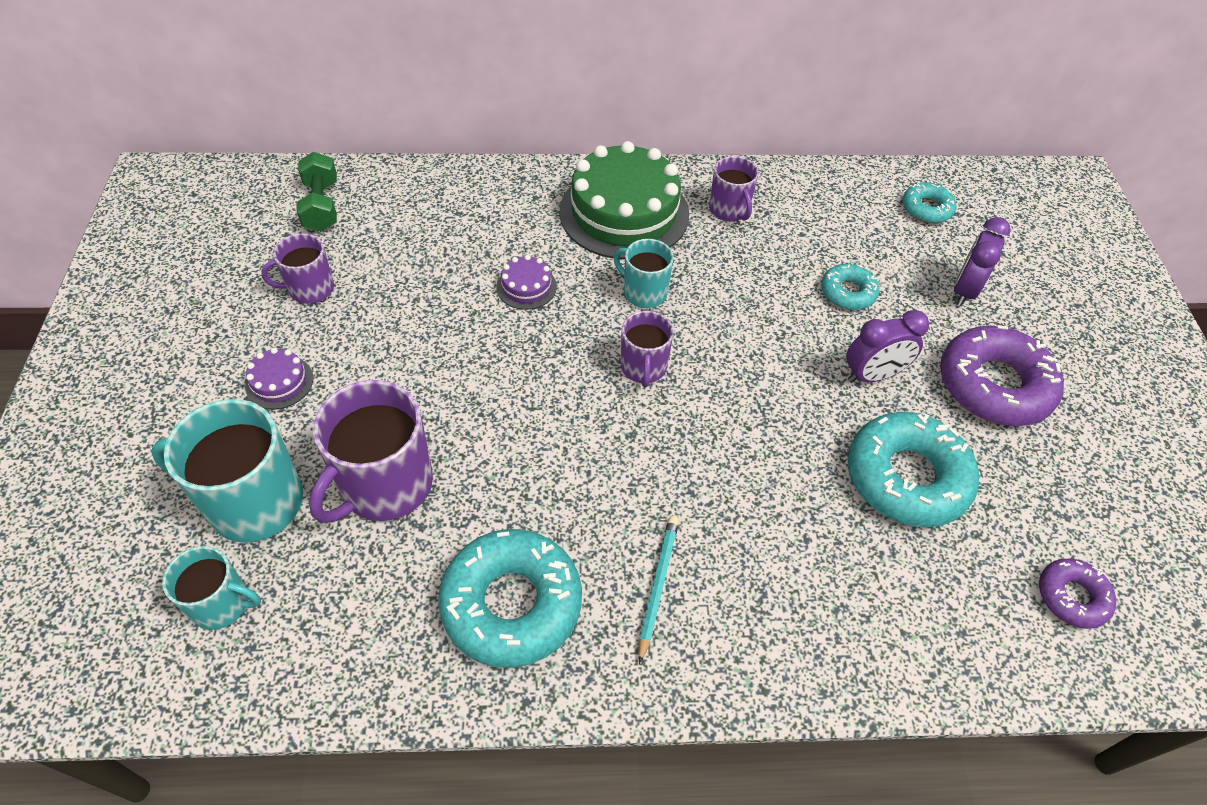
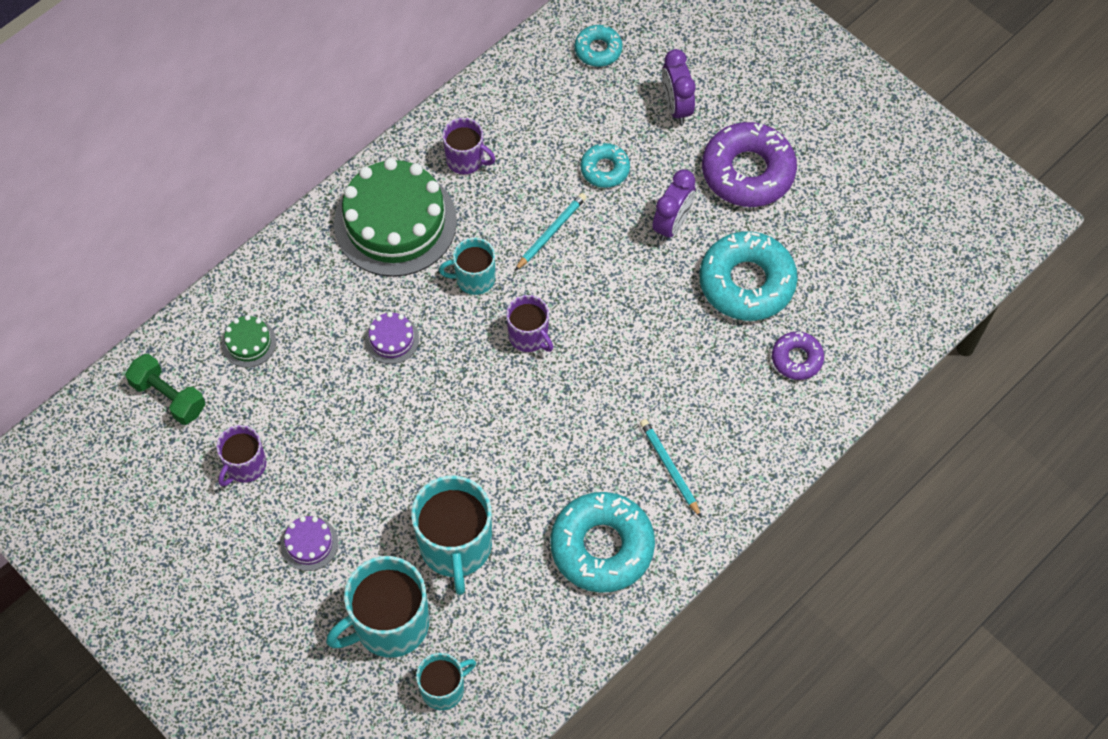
camera: 40 degrees left, 10 degrees up
purple mug [309,380,433,523] -> turquoise mug [411,475,492,595]
purple donut [1039,558,1116,629] -> purple donut moved to [772,331,824,380]
none -> green cake [222,315,276,368]
none -> turquoise pencil [515,193,587,271]

